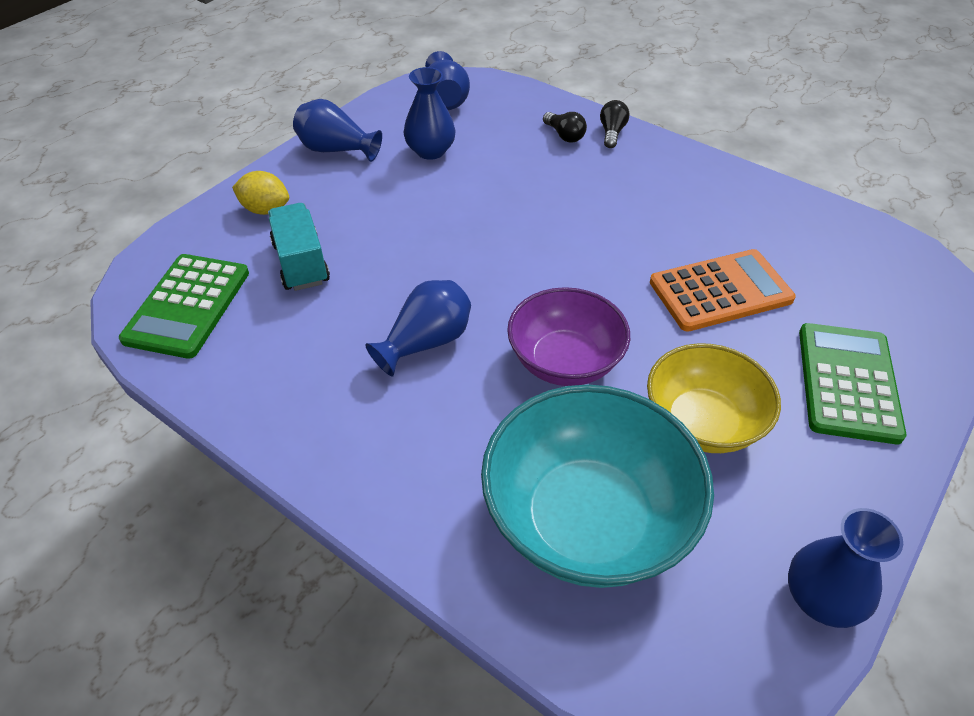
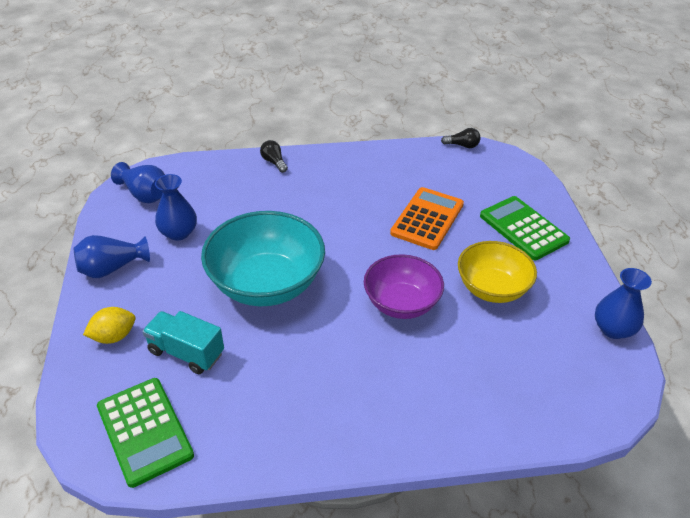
camera: 45 degrees left, 5 degrees down
blue vase [365,280,471,377] -> none
turquoise bowl [481,384,714,588] -> turquoise bowl moved to [201,211,325,306]
black light bulb [543,112,587,143] -> black light bulb moved to [441,128,481,148]

